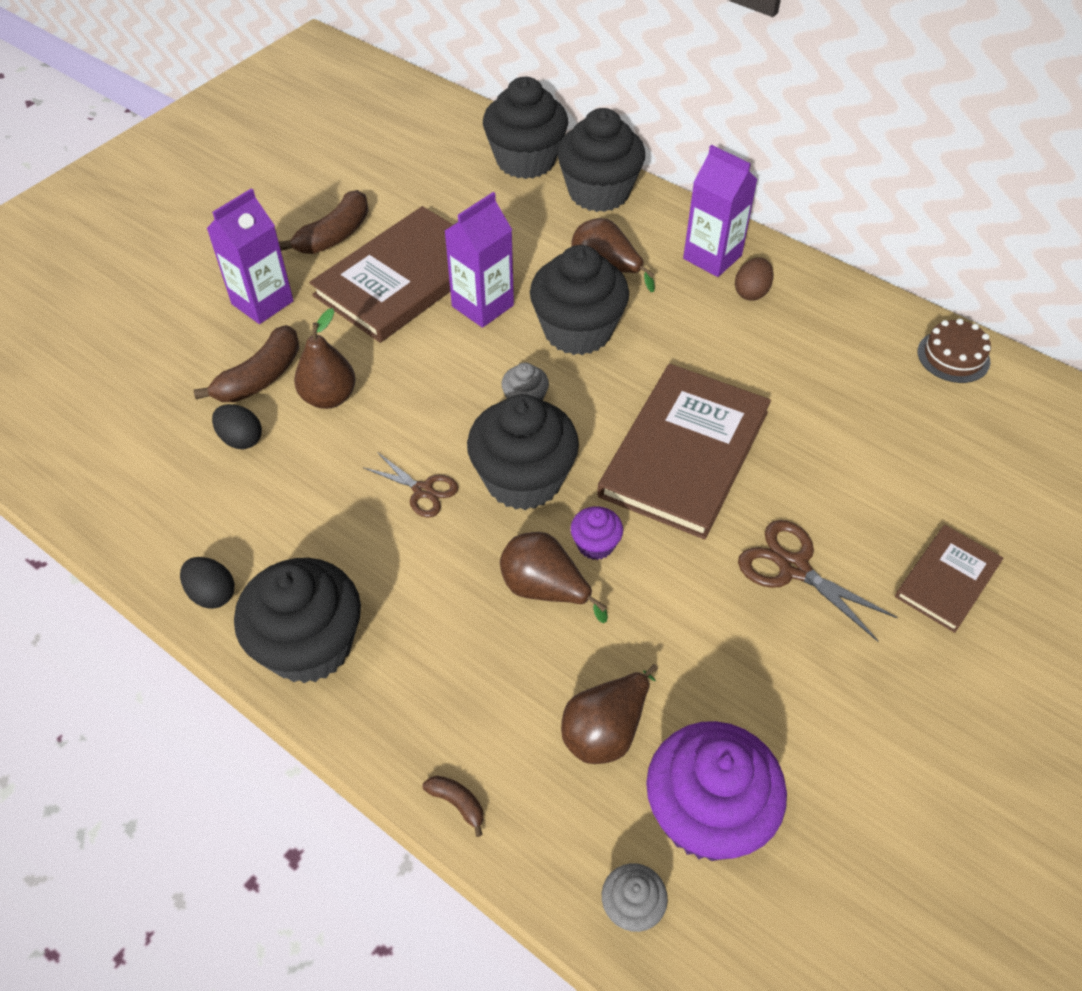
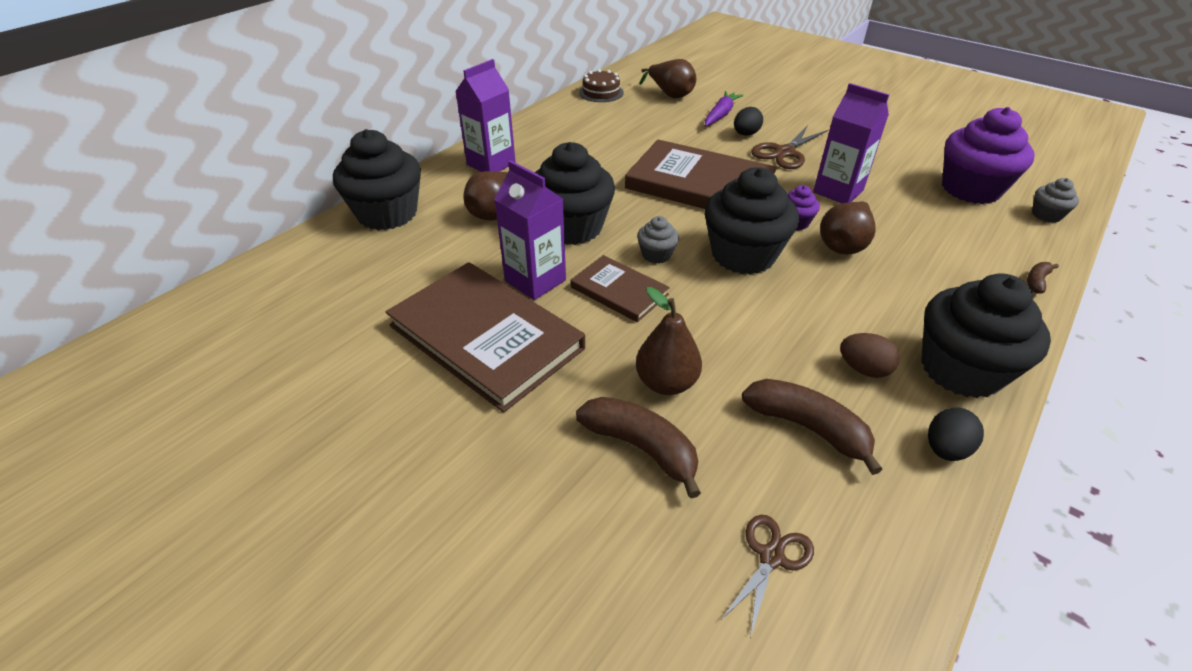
camera: 90 degrees left, 10 degrees down
purple carton [206,188,294,324] -> purple carton moved to [813,83,889,203]
black egg [212,404,262,449] -> black egg moved to [734,107,763,136]
brown banana [279,190,369,254] -> brown banana moved to [742,379,883,475]
brown scissors [363,452,458,518] -> brown scissors moved to [721,515,814,638]
black cupcake [483,77,568,179] -> none
brown pear [561,664,658,764] -> brown pear moved to [639,59,696,98]
brown egg [735,258,774,301] -> brown egg moved to [840,333,900,378]
brown book [895,525,1003,633] -> brown book moved to [571,255,670,322]
none -> purple carrot [705,91,743,126]

